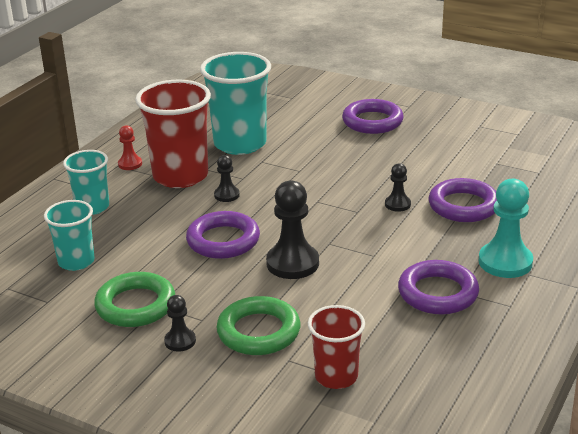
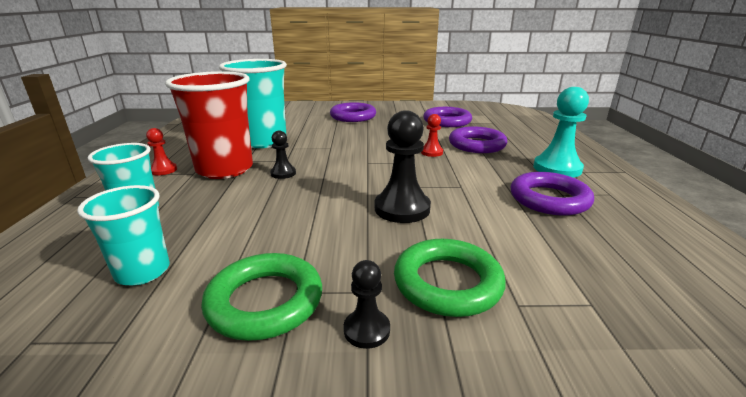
camera: 30 degrees left, 5 degrees down
purple ring [186,211,260,259] -> purple ring moved to [423,107,472,127]
red cup [308,305,365,389] -> none
black pawn [385,163,411,212] -> red pawn [421,114,443,157]

